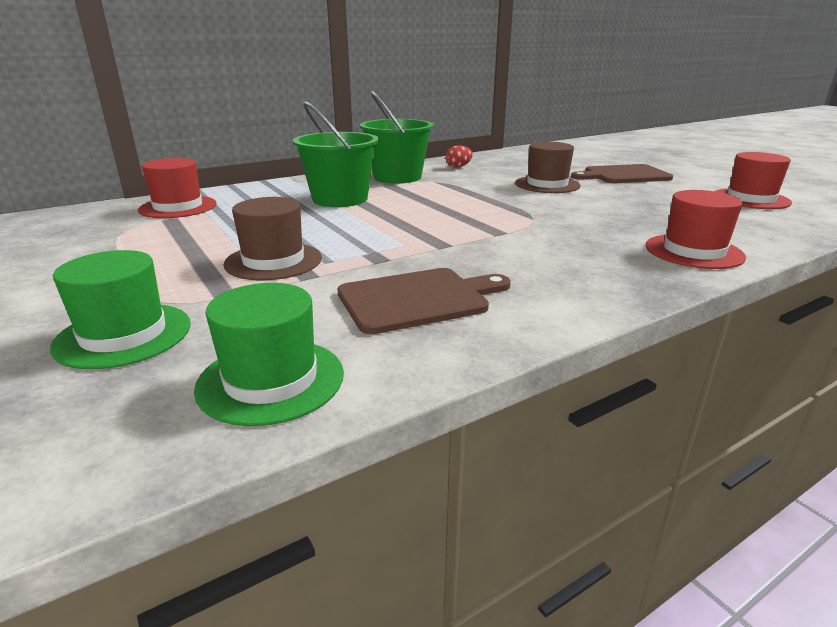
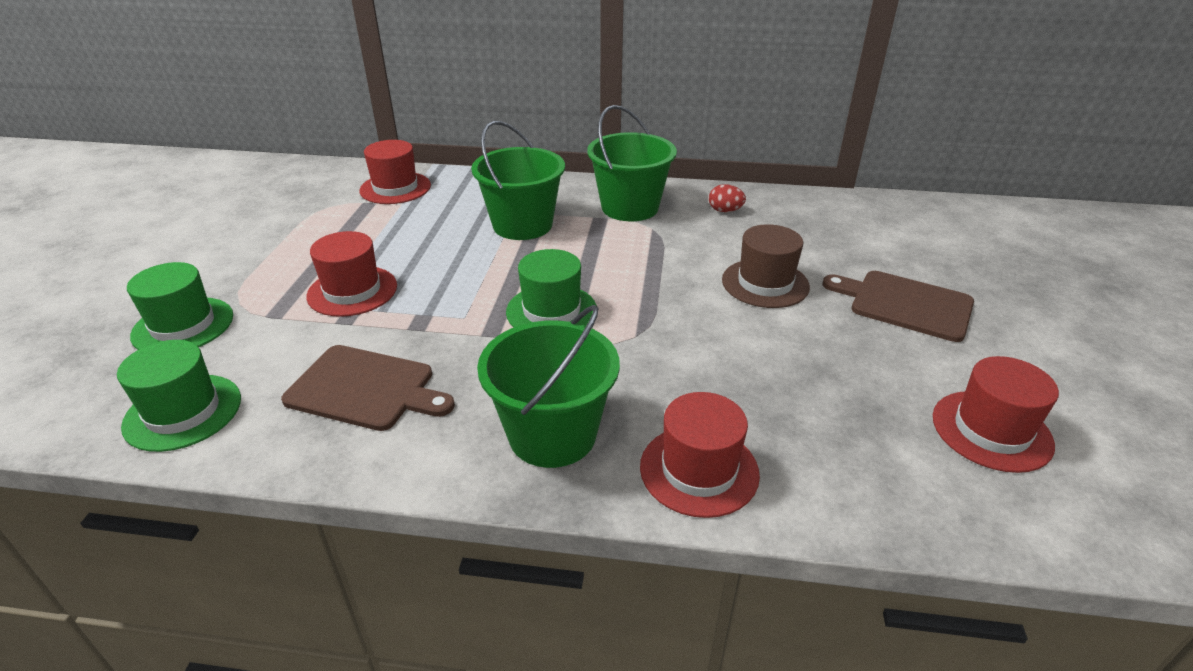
camera: 40 degrees right, 10 degrees up
brown hat [223,197,322,280] -> red hat [306,231,397,317]
none -> green bucket [477,305,620,468]
none -> green hat [506,249,597,327]

